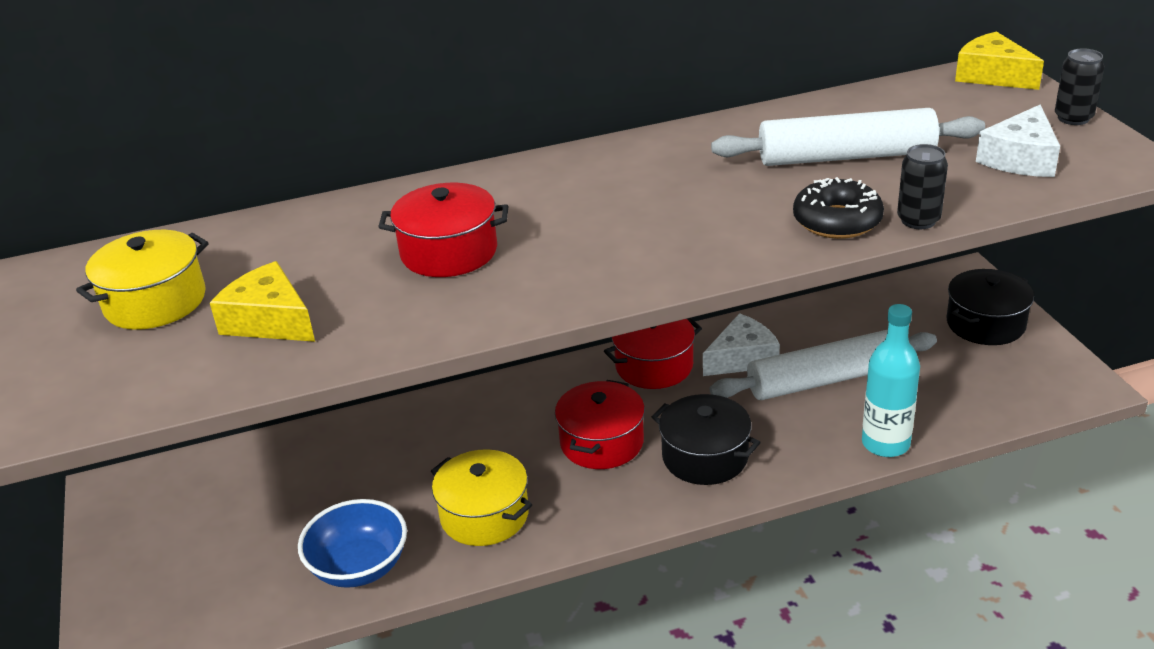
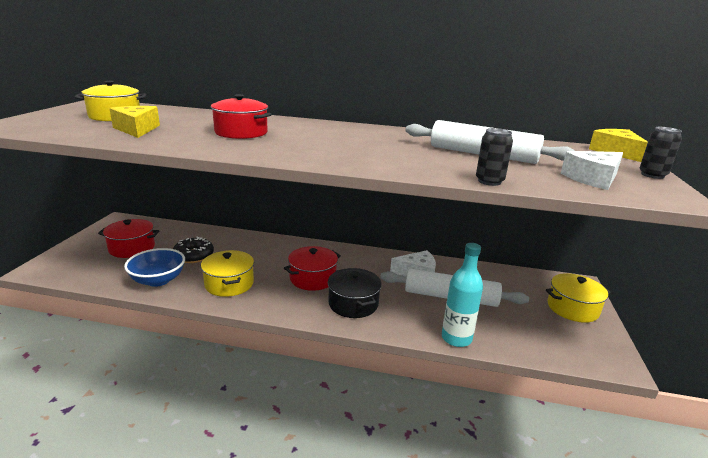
camera: 25 degrees right, 10 degrees down
red pot [604,318,702,389] -> red pot moved to [98,219,159,258]
black donut [793,177,884,239] -> black donut moved to [173,237,214,263]
black pot [946,269,1034,345] -> yellow pot [546,273,611,323]

